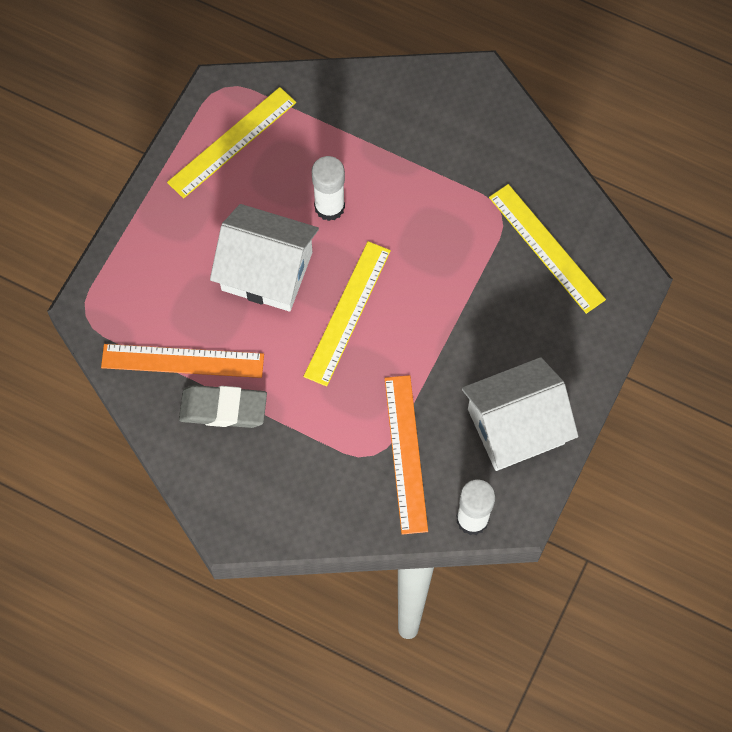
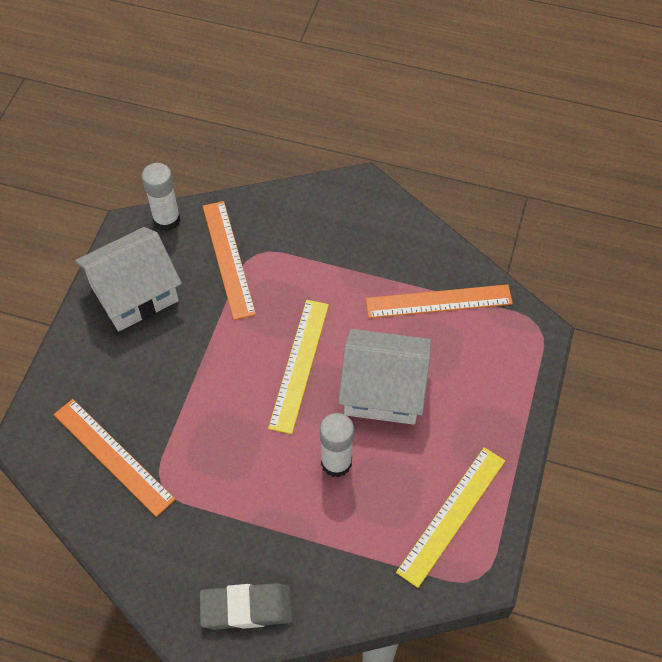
camera: 170 degrees right, 10 degrees down
grey eraser [179,385,267,428] -> grey eraser moved to [200,583,293,630]
yellow ruler [489,184,606,314] -> orange ruler [54,399,176,517]

